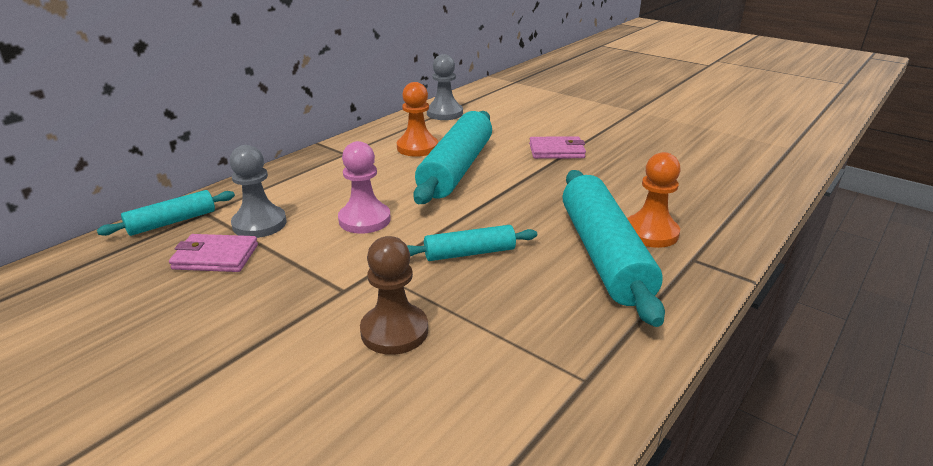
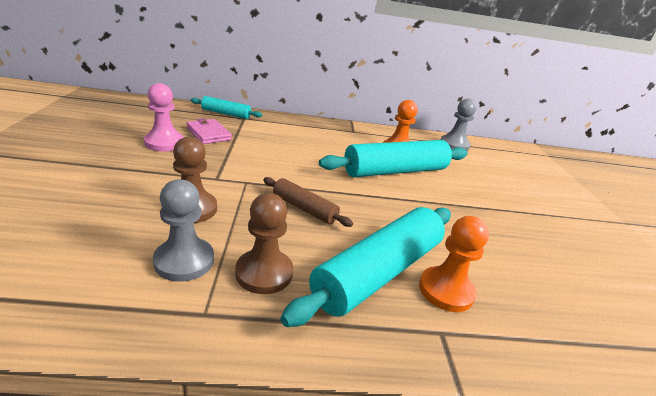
camera: 45 degrees right, 0 degrees up
grey pawn [230,145,287,238] -> grey pawn moved to [153,179,214,281]
pink pawn [338,141,391,234] -> pink pawn moved to [144,83,184,151]
turquoise rolling pin [407,225,537,261] -> brown rolling pin [263,177,353,227]
pink wallet [529,136,586,159] -> none
none -> brown pawn [235,193,293,294]

